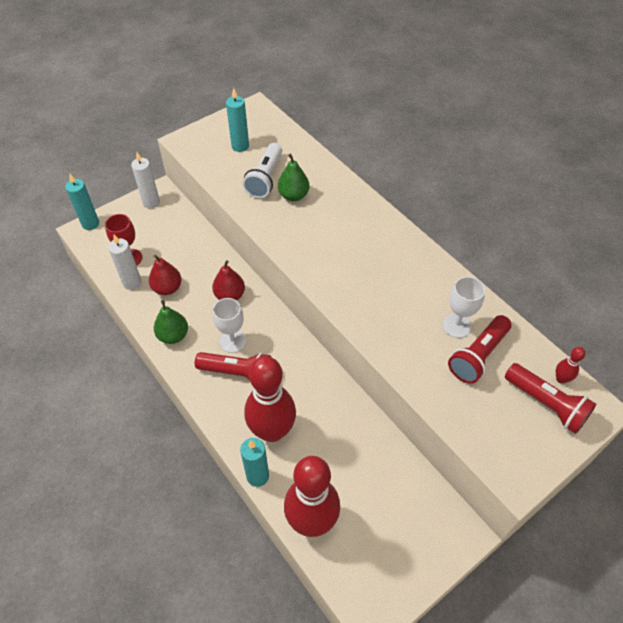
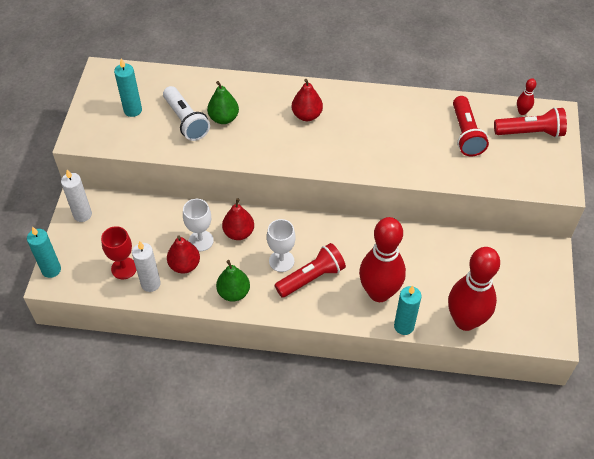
camera: 45 degrees left, 0 degrees up
white goblet [443,276,485,338] -> white goblet moved to [183,199,214,251]
none -> red pear [292,79,323,121]

